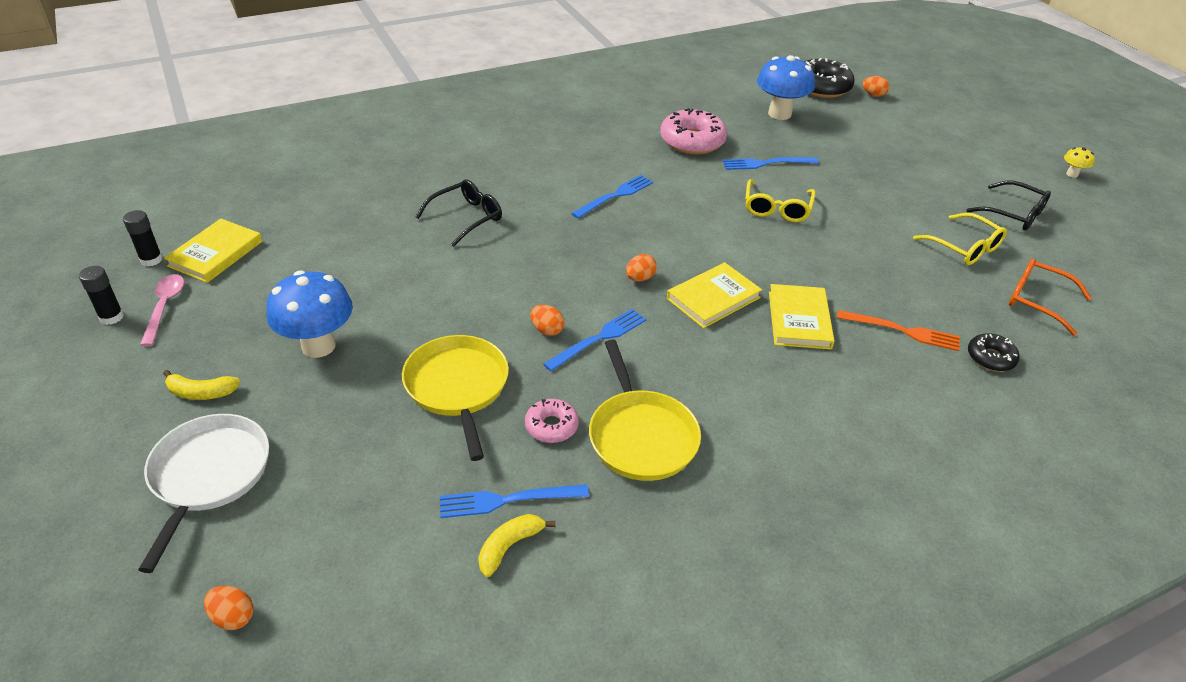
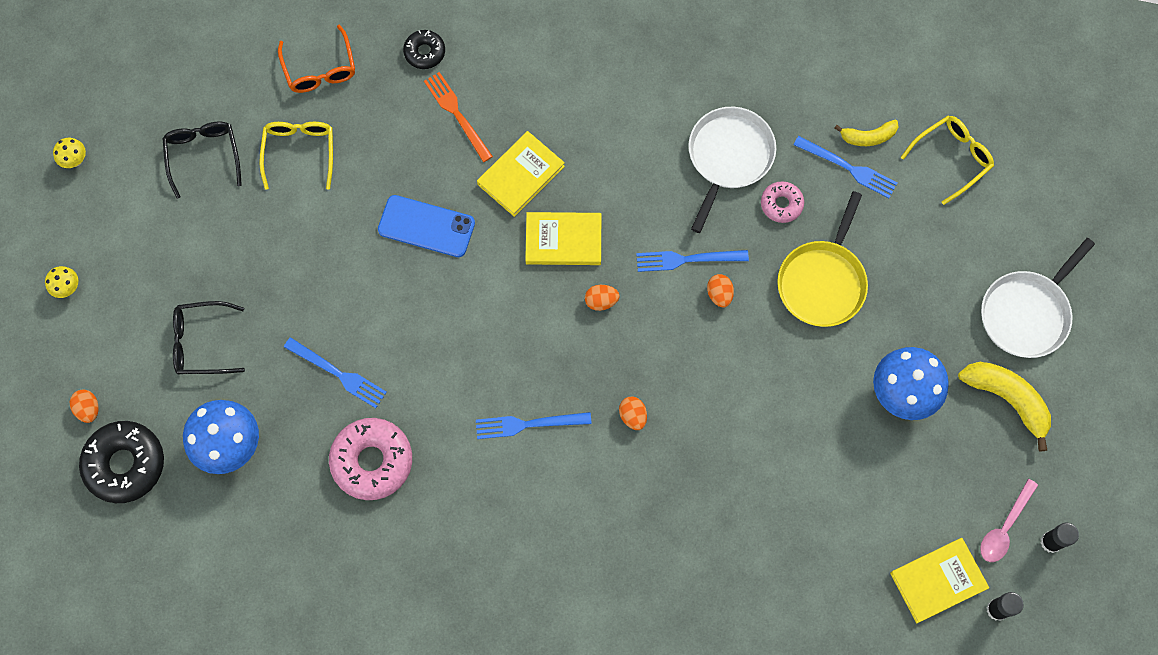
camera: 140 degrees left, 30 degrees up
yellow banana [163,370,240,400] -> yellow banana [958,362,1051,451], size x1.67
orange egg [204,586,254,630] -> orange egg moved to [619,396,647,430]
black glasses [416,180,502,247] -> black glasses moved to [173,301,245,375]
yellow pan [589,340,701,481] -> white pan [688,107,776,233]
yellow glasses [745,179,816,222] -> yellow glasses moved to [901,116,994,205]
none -> yellow mushroom [45,266,78,298]
none -> blue phone [378,195,475,257]

